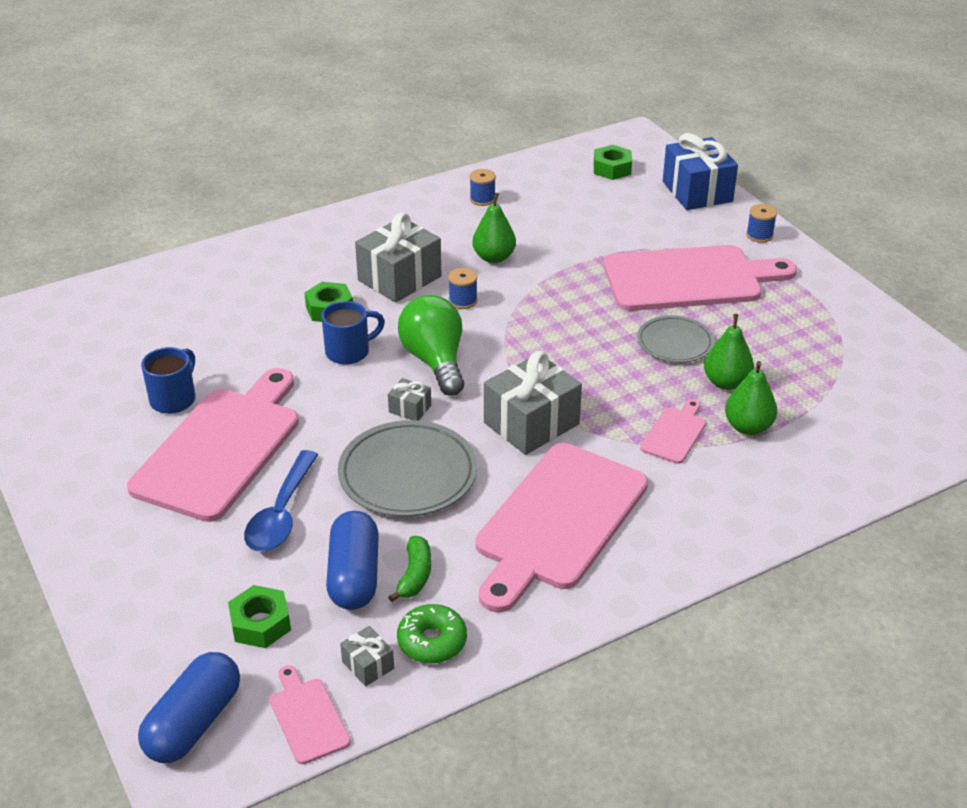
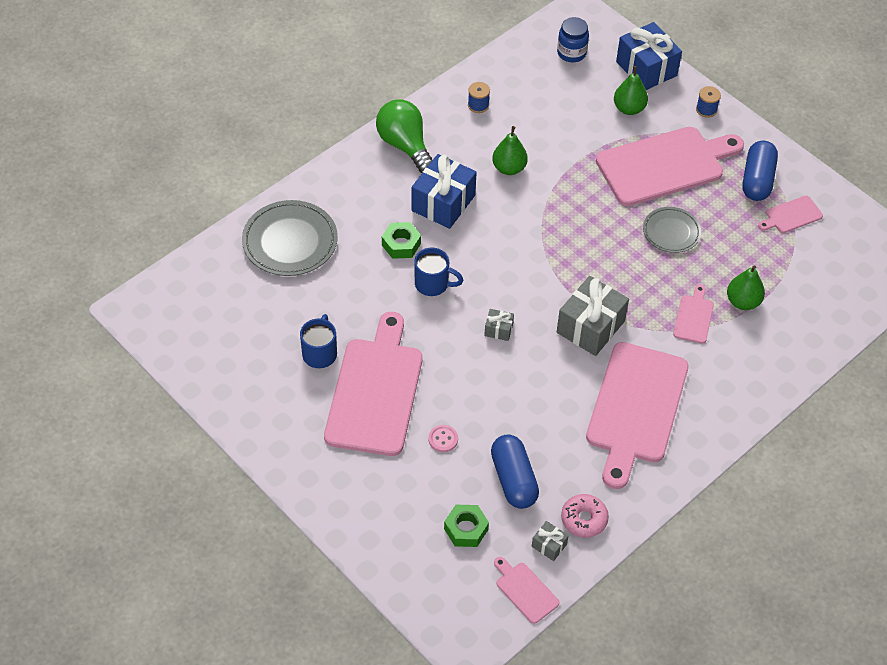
camera: 15 degrees left, 15 degrees up
blue capsule [138,652,240,763] -> blue capsule moved to [743,140,778,201]
blue spoon [244,450,318,552] -> pink button [429,425,458,452]
blue mug [321,301,385,365] -> blue mug turned 60 degrees clockwise [414,248,464,296]
grey plate [338,420,477,517] -> grey plate moved to [242,200,338,276]
grey gift [355,212,442,303] -> blue gift [411,154,477,229]
green banana [388,536,431,602] -> none
green donut [397,604,467,664] -> pink donut [561,494,609,538]
green light bulb [398,295,464,396] -> green light bulb moved to [376,99,432,173]
blue spool [448,268,477,309] -> none
green nut [594,145,632,180] -> blue jar [557,17,589,62]
green pear [704,314,754,390] -> green pear moved to [614,66,648,115]
none -> pink cutting board [758,196,823,233]

